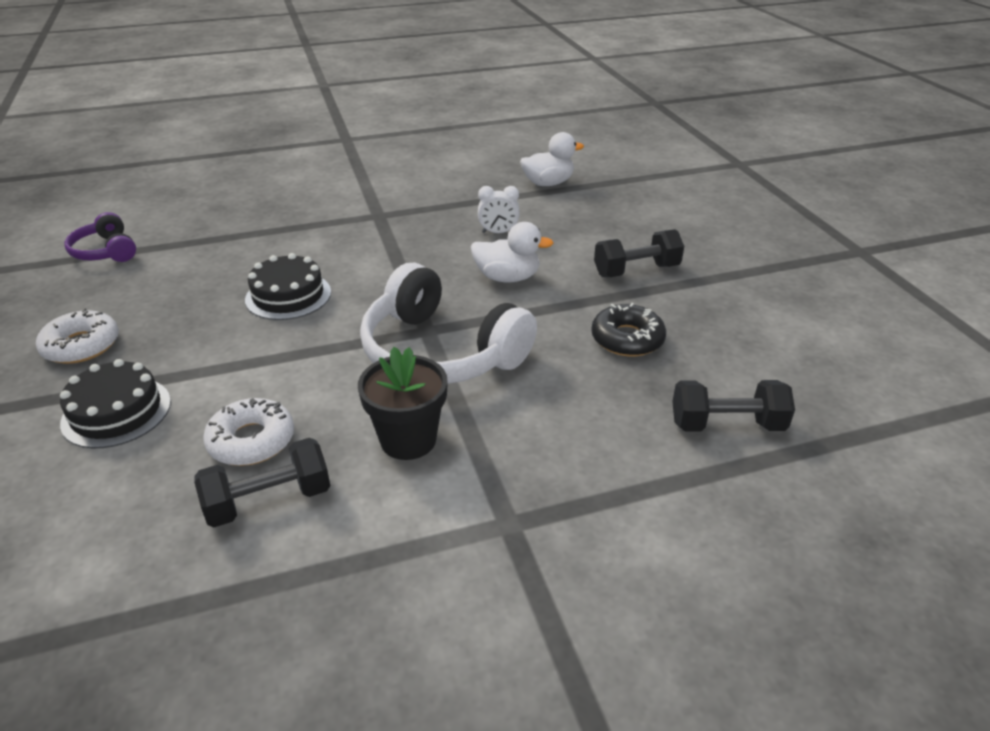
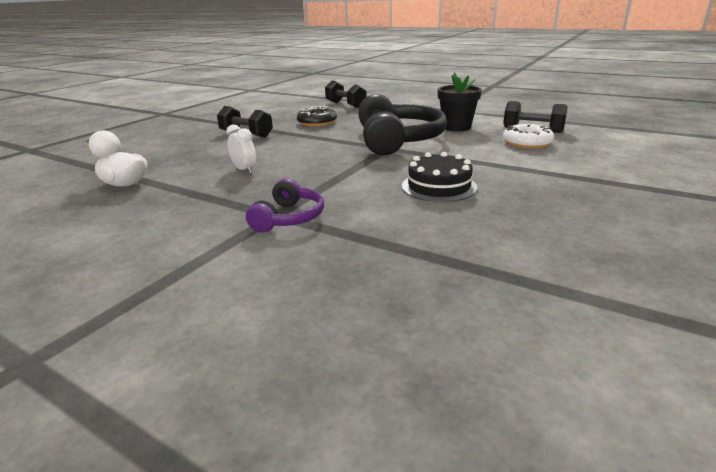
camera: 130 degrees left, 10 degrees down
white donut [36,308,119,364] -> none
black cake [60,359,171,448] -> none
purple headphones [64,212,136,262] -> purple headphones moved to [246,178,324,233]
white headphones [360,262,537,384] -> black headphones [358,94,447,155]
white duck [471,222,553,282] -> none

